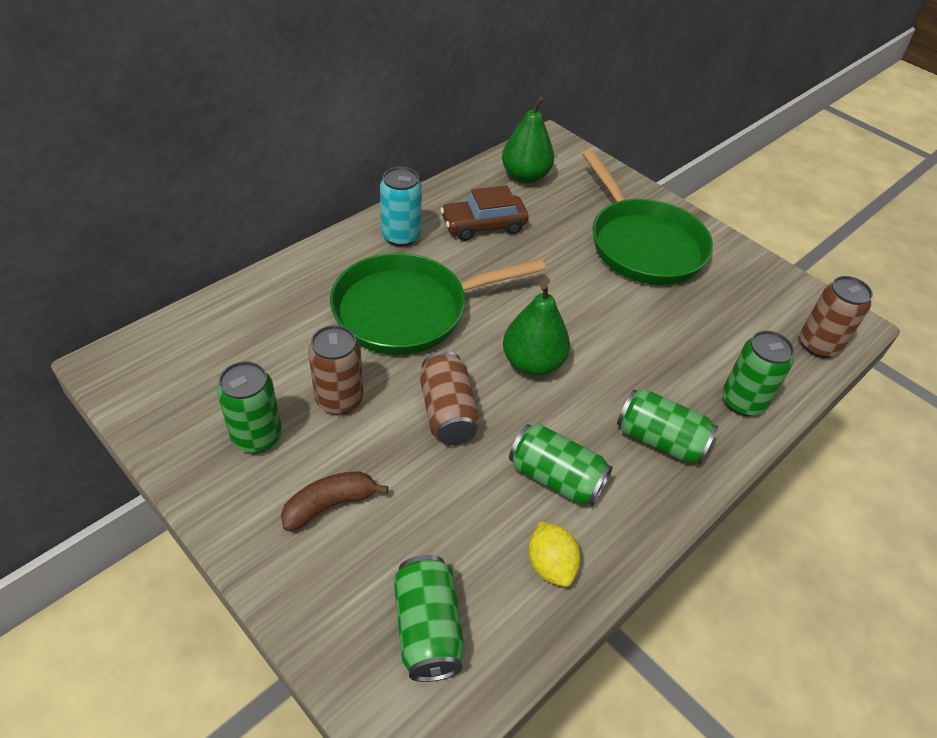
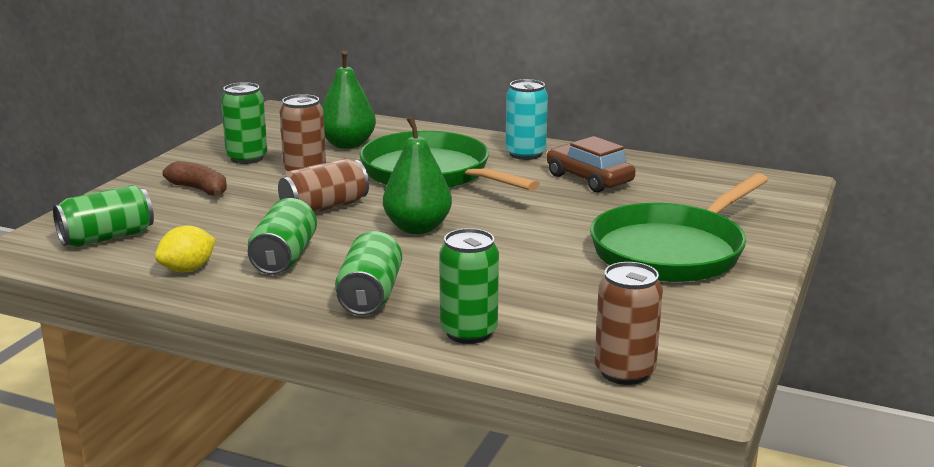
camera: 70 degrees right, 25 degrees down
green pear [502,96,554,184] -> green pear moved to [322,51,376,149]

